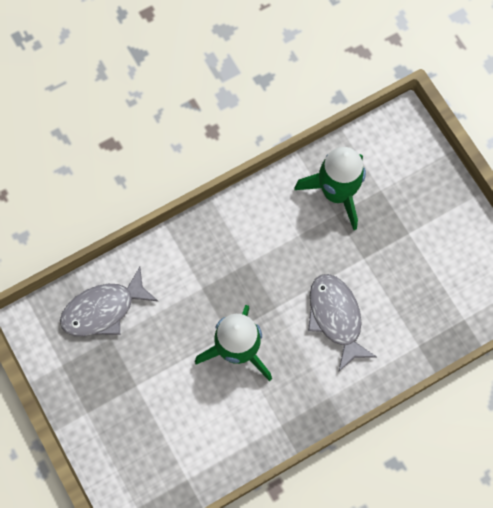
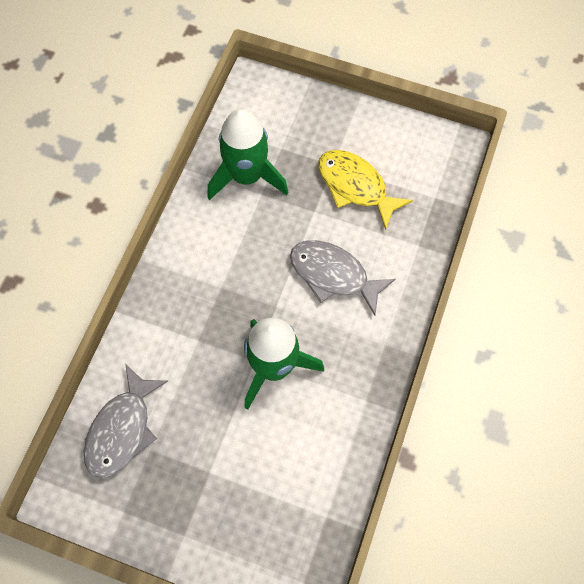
camera: 40 degrees left, 5 degrees down
none -> yellow fish [318,150,413,230]

